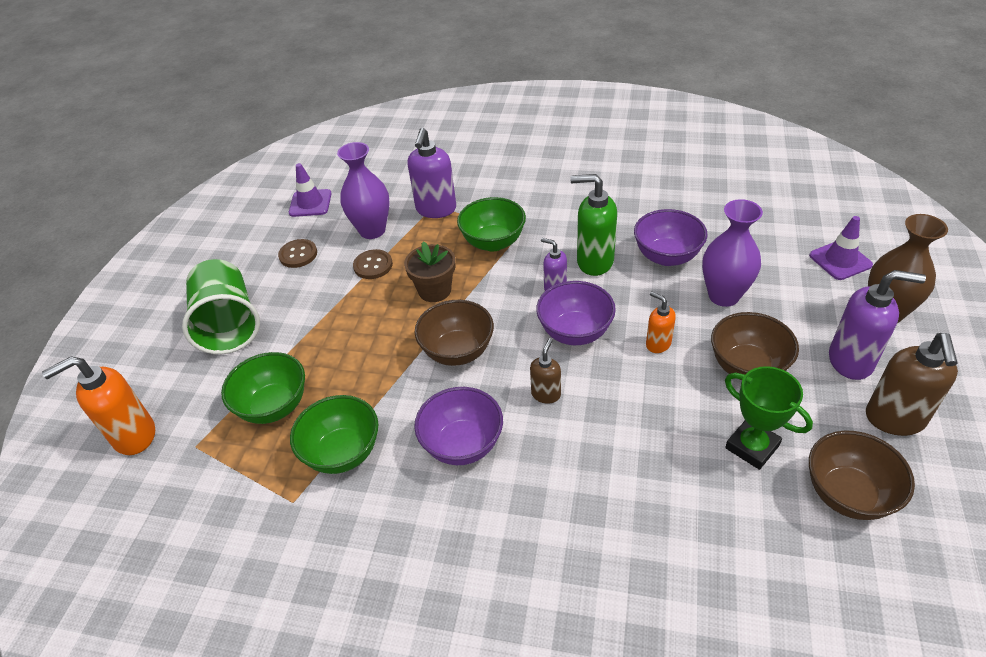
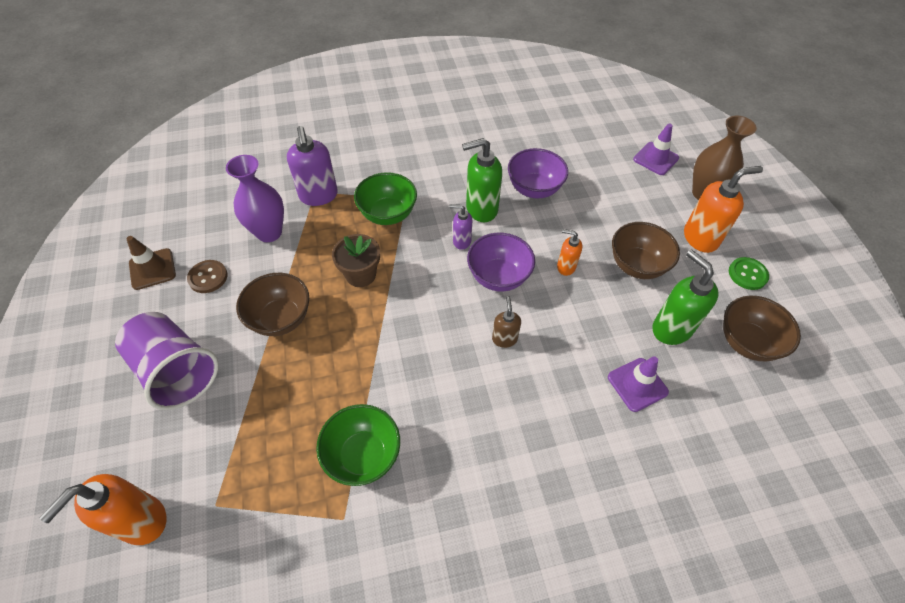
camera: 30 degrees left, 10 degrees up
green cup [182,259,260,354] -> purple cup [115,312,219,410]
green bowl [221,352,305,424] -> none
purple traffic cone [289,163,332,217] -> purple traffic cone moved to [608,356,669,412]
brown button [353,249,393,279] -> none
purple bowl [414,387,503,465] -> none
brown bowl [415,300,494,366] -> brown bowl moved to [236,273,309,336]
purple vase [702,199,763,307] -> none
green trophy [725,366,813,470] -> green soap dispenser [652,249,719,345]
purple soap dispenser [829,270,926,380] -> orange soap dispenser [684,166,763,253]
brown soap dispenser [866,333,958,436] -> green button [729,257,769,290]
none -> brown traffic cone [126,236,176,290]

